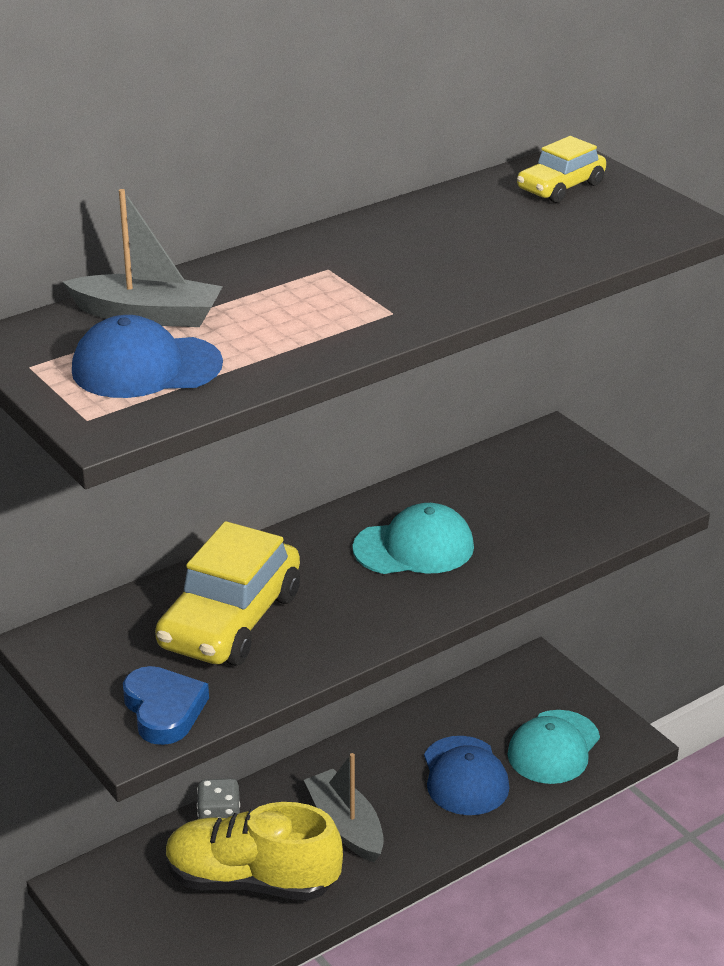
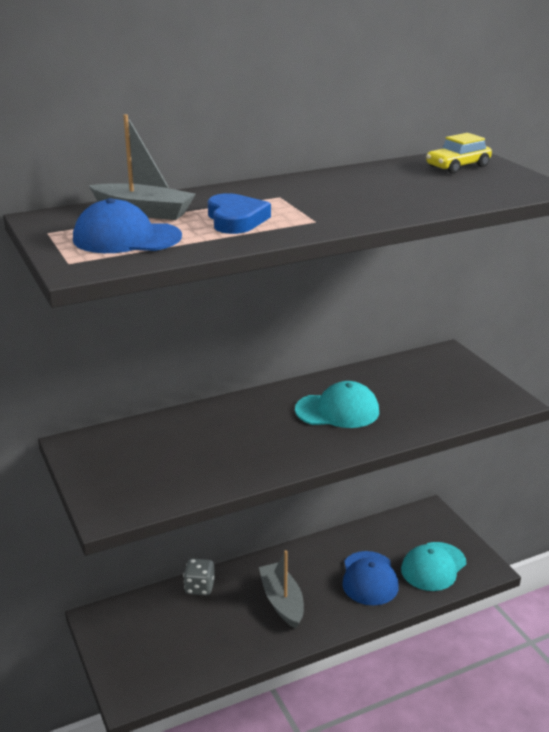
camera: 10 degrees right, 5 degrees down
blue heart [123,666,209,745] -> blue heart moved to [208,193,271,234]
yellow car [155,521,300,666] -> none
yellow shoe [165,802,343,901] -> none

